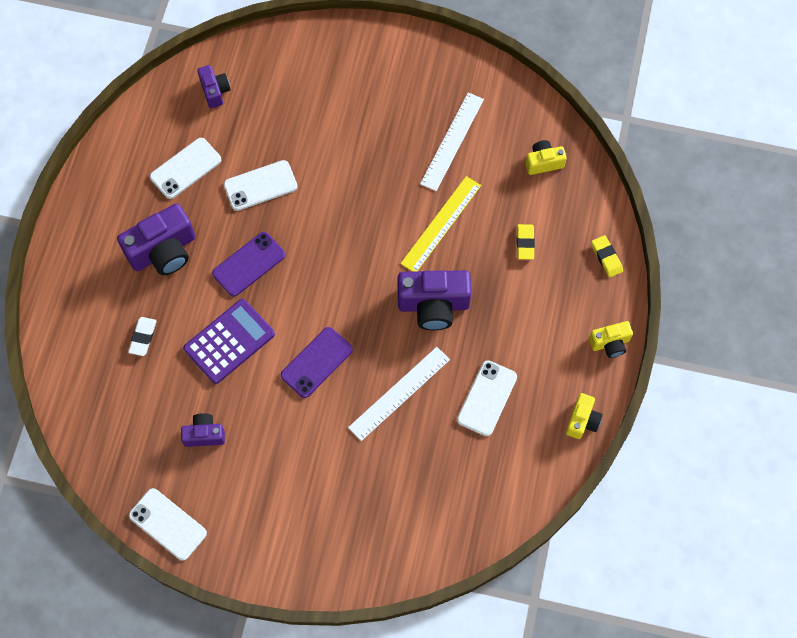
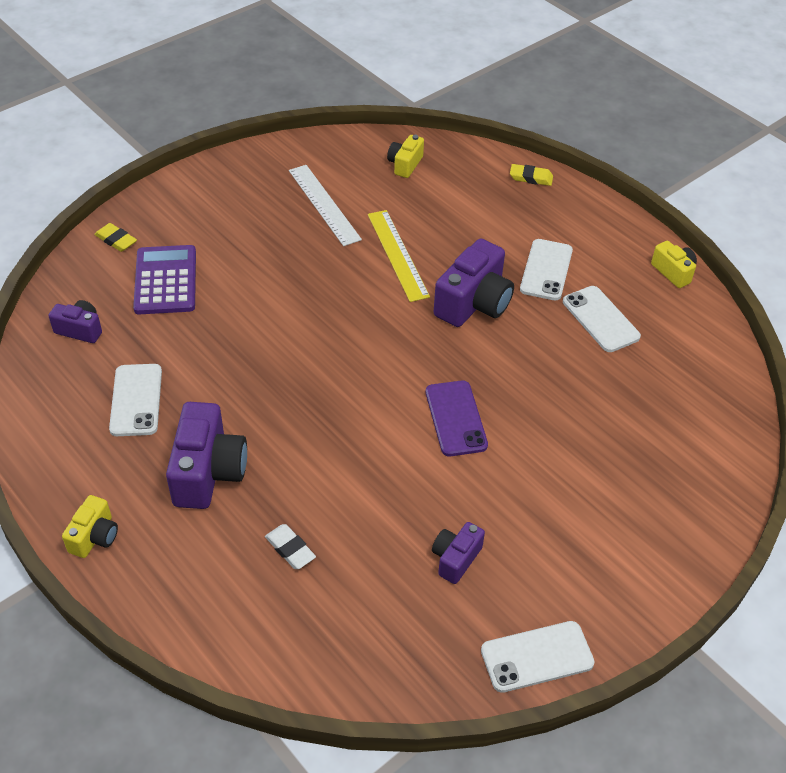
camera: 55 degrees left, 20 degrees down
purple calculator [183,299,275,384] -> purple calculator moved to [133,245,196,314]
purple phone [212,232,285,297] -> none
white phone [224,160,297,211] -> white phone moved to [520,239,573,300]
white ruler [348,347,450,441] -> none
yellow eraser [516,224,535,260] -> yellow eraser moved to [94,223,137,252]
yellow camera [589,321,633,358] -> yellow camera moved to [62,495,118,558]

